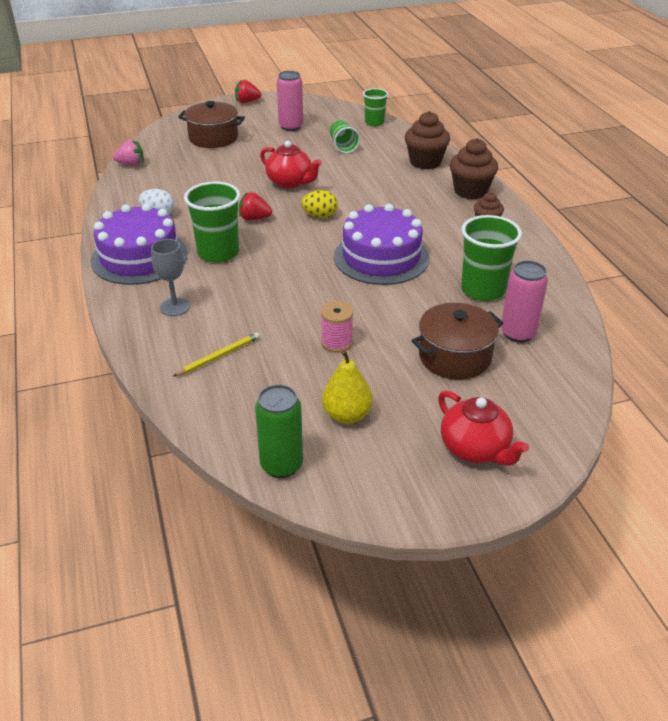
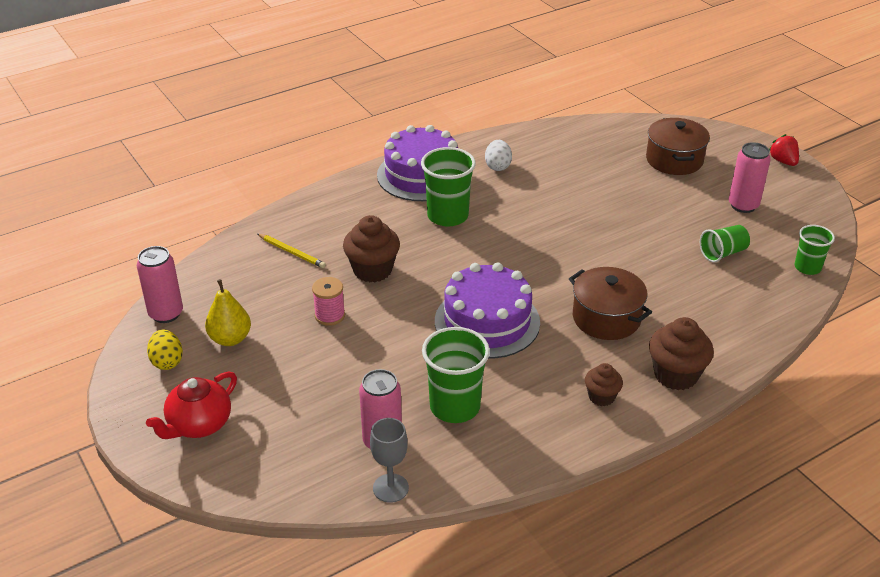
camera: 75 degrees right, 0 degrees up
pink strawberry [113,140,144,166] -> none
grey goblet [151,239,190,316] -> grey goblet moved to [370,418,409,503]
red strawberry [239,192,272,221] -> none
green can [255,385,303,478] -> pink can [137,246,183,323]
red teapot [260,141,322,189] -> none
yellow egg [301,190,338,218] -> yellow egg moved to [147,329,183,370]
brown cupcake [405,111,450,169] -> brown cupcake moved to [343,215,400,282]
brown pot [412,303,503,379] -> brown pot moved to [569,267,652,340]

